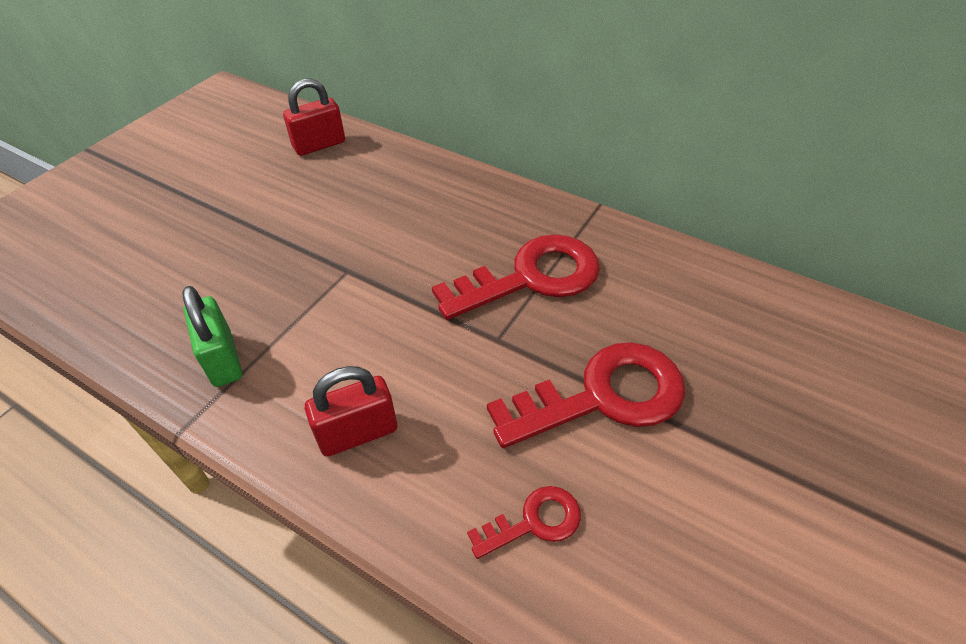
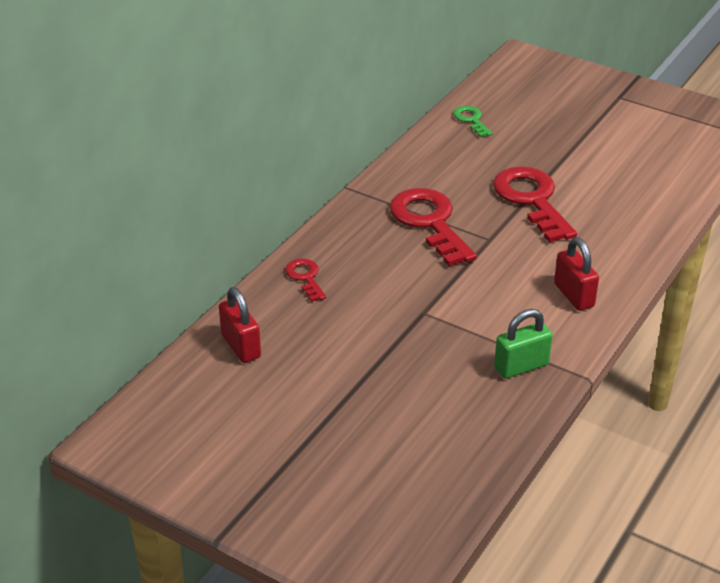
camera: 90 degrees left, 10 degrees down
red key [467,486,581,559] -> red key moved to [285,259,326,302]
none -> green key [453,106,493,137]

